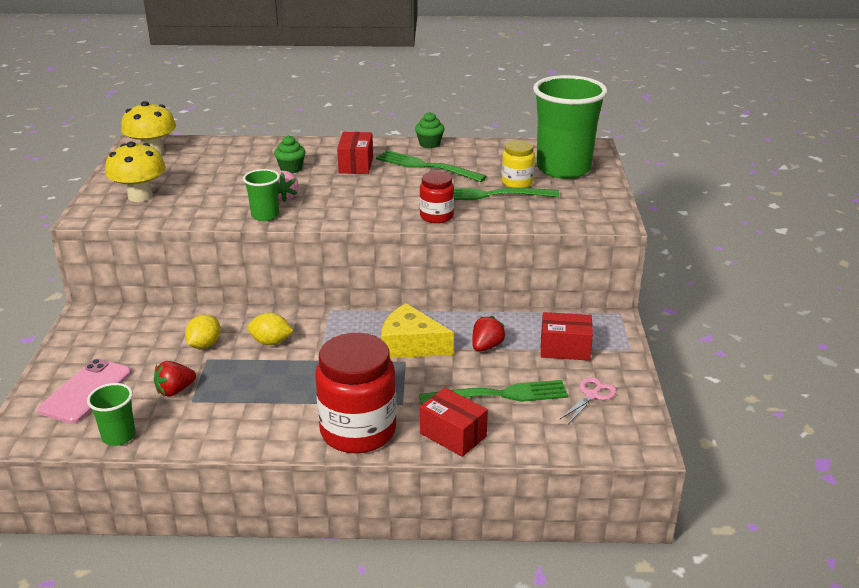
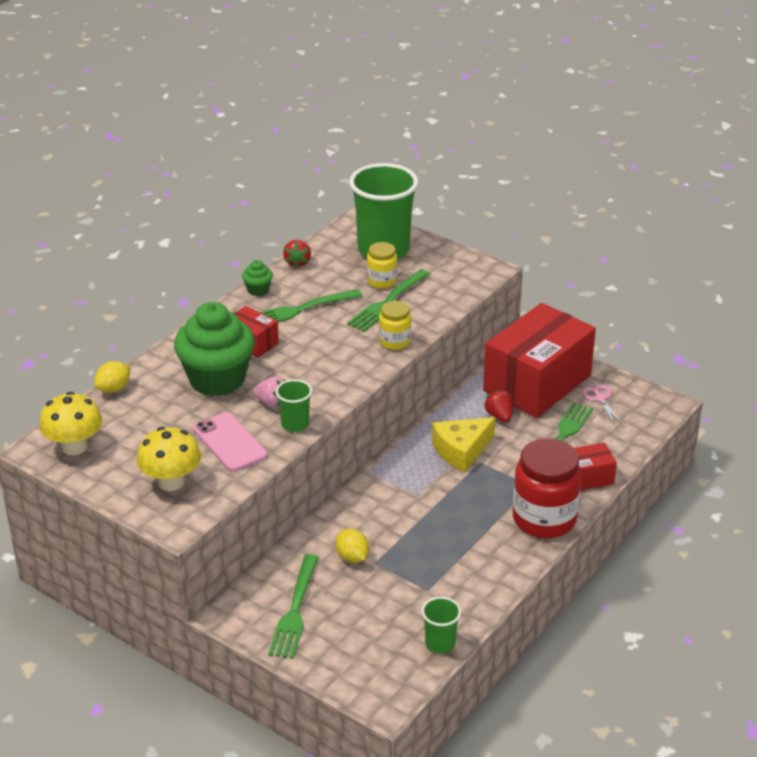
camera: 55 degrees left, 5 degrees up
pink phone [38,359,131,424] -> pink phone moved to [193,412,268,472]
red strawberry [154,361,196,397] -> red strawberry moved to [283,240,311,268]
yellow lemon [247,313,293,345] -> yellow lemon moved to [94,361,130,393]
green cupcake [274,135,306,174] -> green cupcake [174,302,255,396], size x2.39
red jar [420,171,454,223] -> yellow jar [379,301,411,350]
red box [541,312,593,361] -> red box [483,303,596,418], size x2.24
none -> green fork [268,554,319,659]

